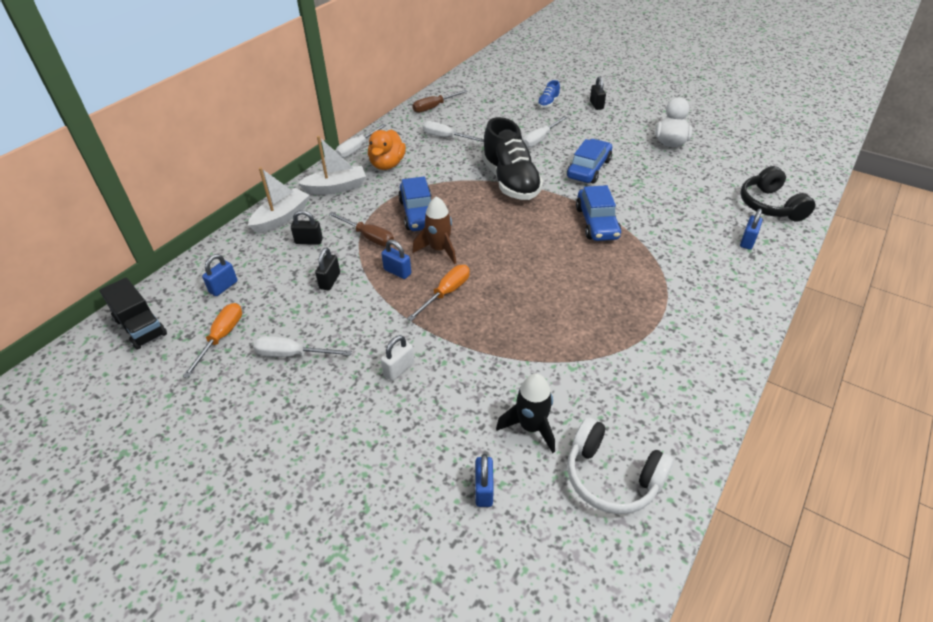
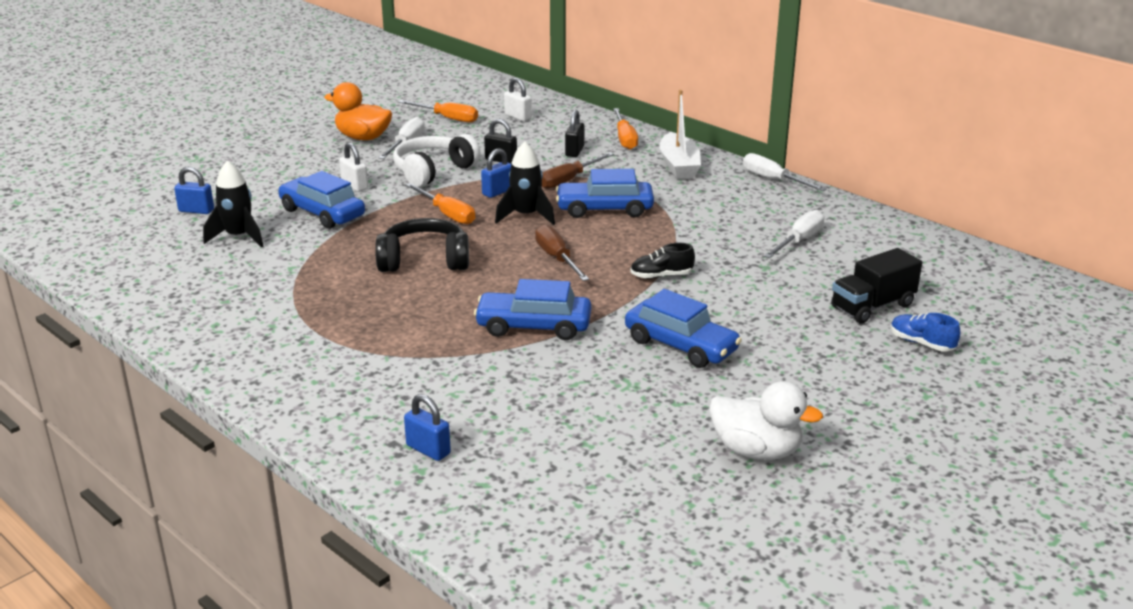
camera: 100 degrees right, 15 degrees down
black truck [99,278,167,350] -> black truck moved to [831,248,922,323]
blue padlock [202,254,237,296] -> white padlock [504,78,532,121]
white boat [248,167,310,234] -> orange screwdriver [613,108,638,150]
orange duck [368,129,406,170] -> orange duck moved to [324,82,392,140]
brown screwdriver [412,90,468,113] -> brown screwdriver moved to [535,225,589,281]
brown rocket [412,196,456,264] -> black rocket [495,142,555,225]
black shoe [482,117,543,200] -> black shoe [630,243,695,279], size x0.43
white screwdriver [523,116,567,148] -> none
white headphones [567,417,674,514] -> white headphones moved to [393,134,481,187]
black padlock [590,76,606,110] -> none
black headphones [740,166,815,222] -> black headphones moved to [375,218,469,272]
none -> blue car [278,171,365,229]

